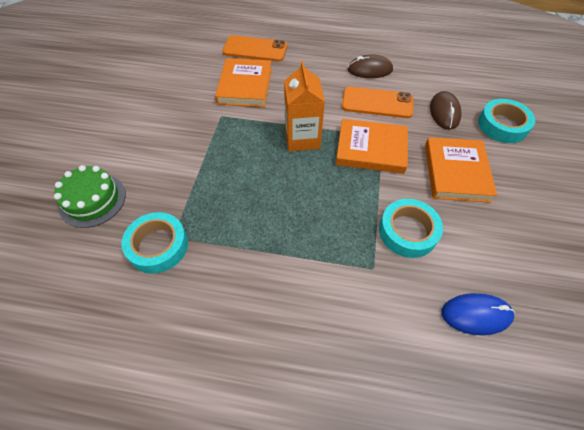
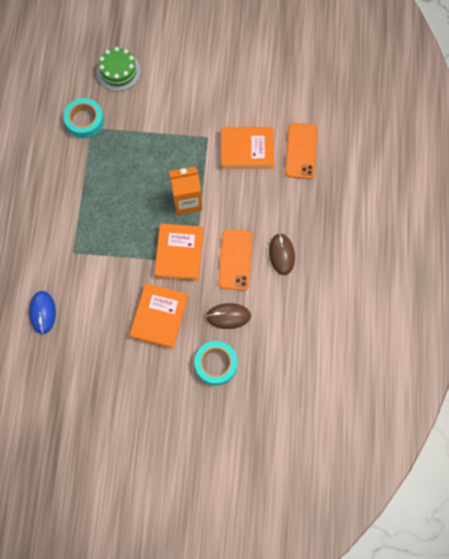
camera: 85 degrees right, 15 degrees up
turquoise tape [379,199,443,258] -> none
orange book [425,137,497,203] -> orange book turned 75 degrees counterclockwise [129,283,188,349]

